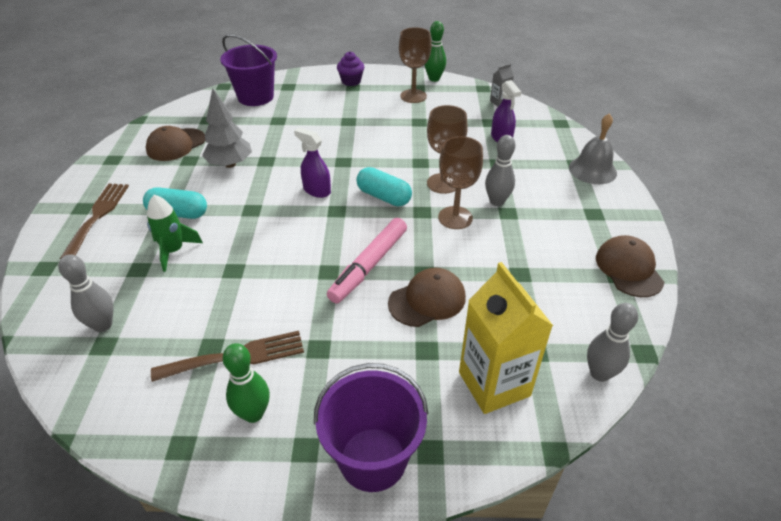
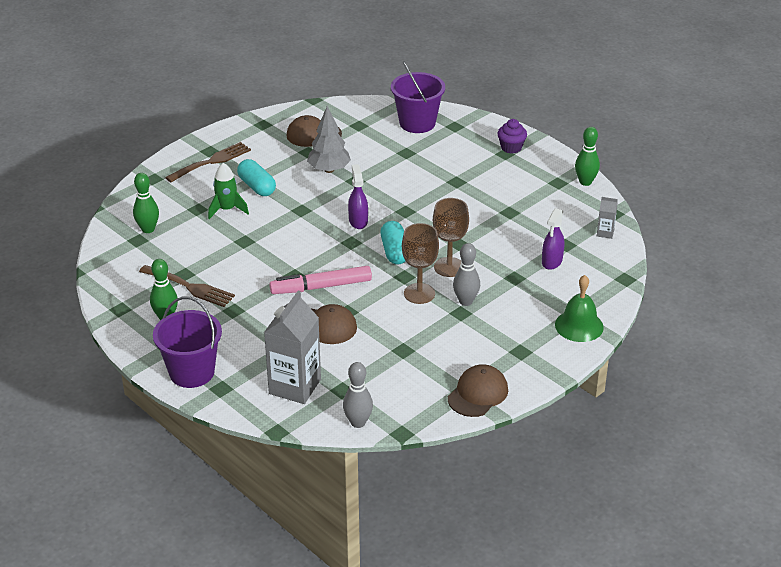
camera: 45 degrees right, 5 degrees down
grey bowling pin [58,254,113,332] -> green bowling pin [133,173,159,233]
brown goblet [399,27,431,103] -> none
yellow carton [459,262,553,414] -> grey carton [264,291,321,404]
grey bell [569,113,617,184] -> green bell [555,275,604,342]

